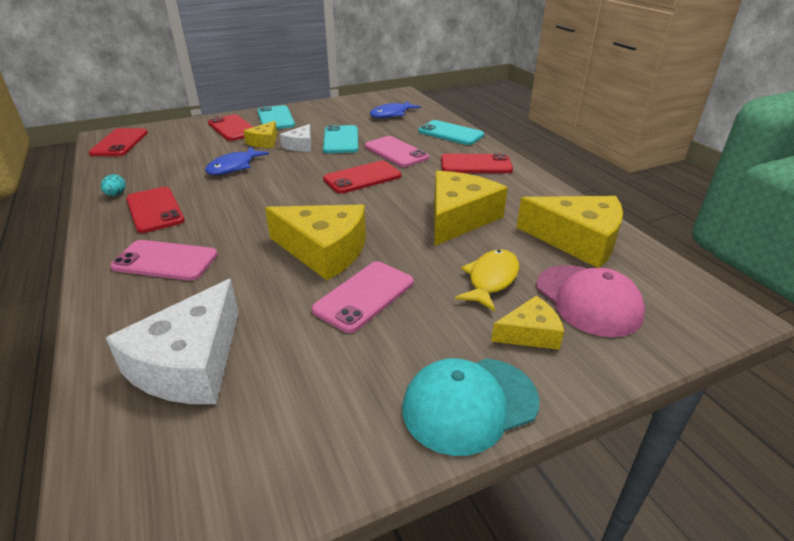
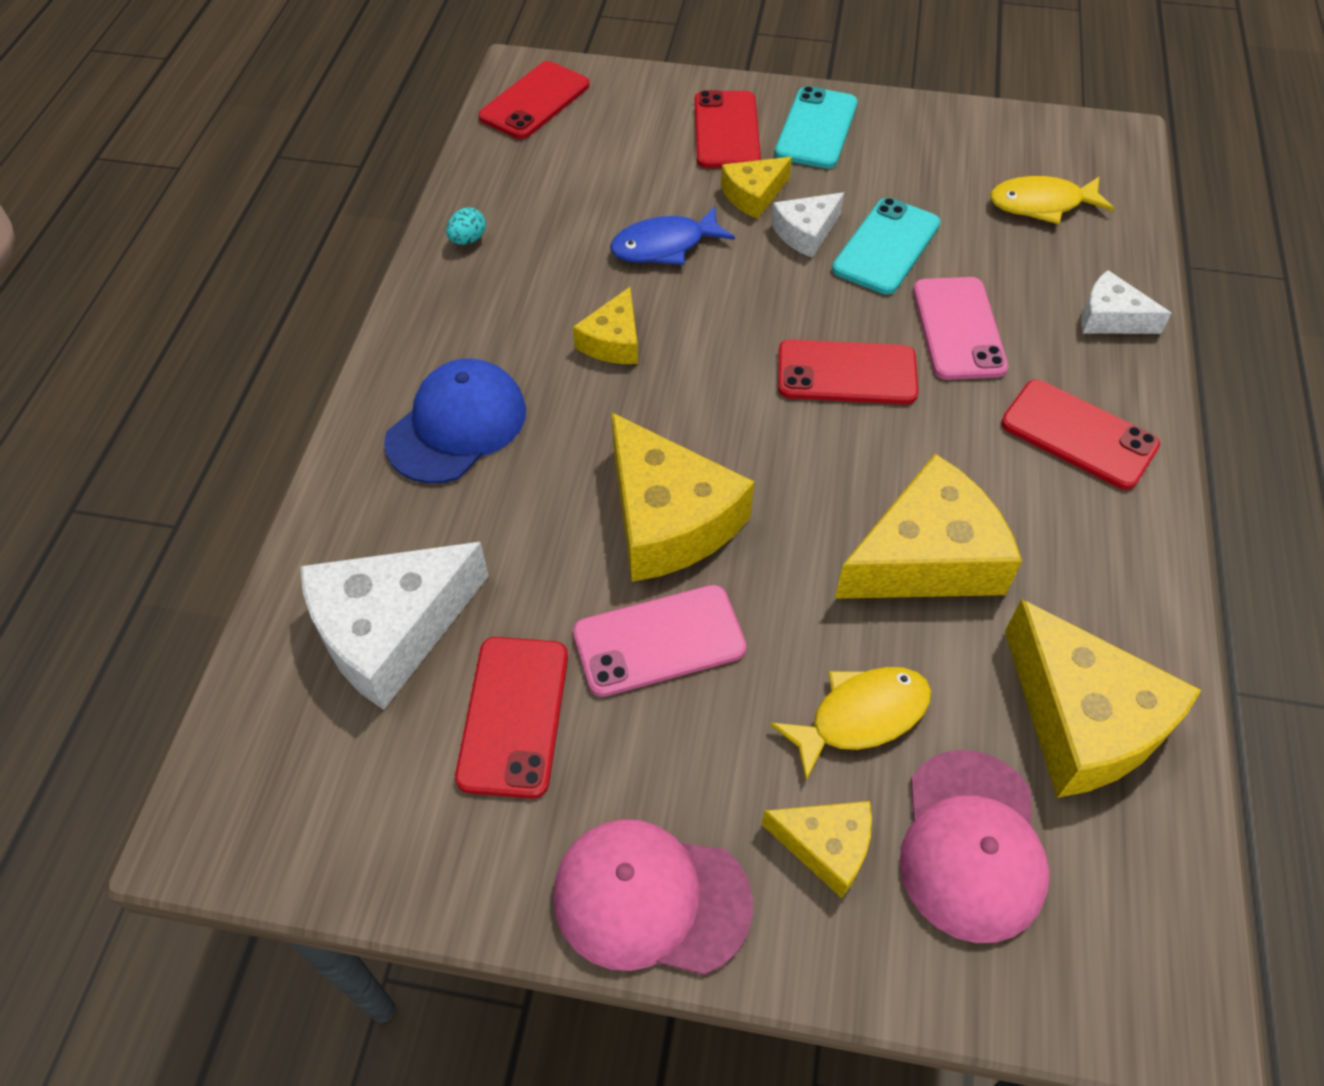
camera: 35 degrees right, 20 degrees up
pink phone [110,240,218,281] -> blue cap [384,359,526,484]
red phone [126,187,185,233] -> red phone moved to [455,637,568,799]
blue fish [370,101,421,118] -> yellow fish [990,176,1114,224]
turquoise cap [402,358,539,456] -> pink cap [553,819,753,975]
turquoise phone [418,120,484,145] -> white cheese [1081,270,1172,334]
none -> yellow cheese [573,287,638,364]

